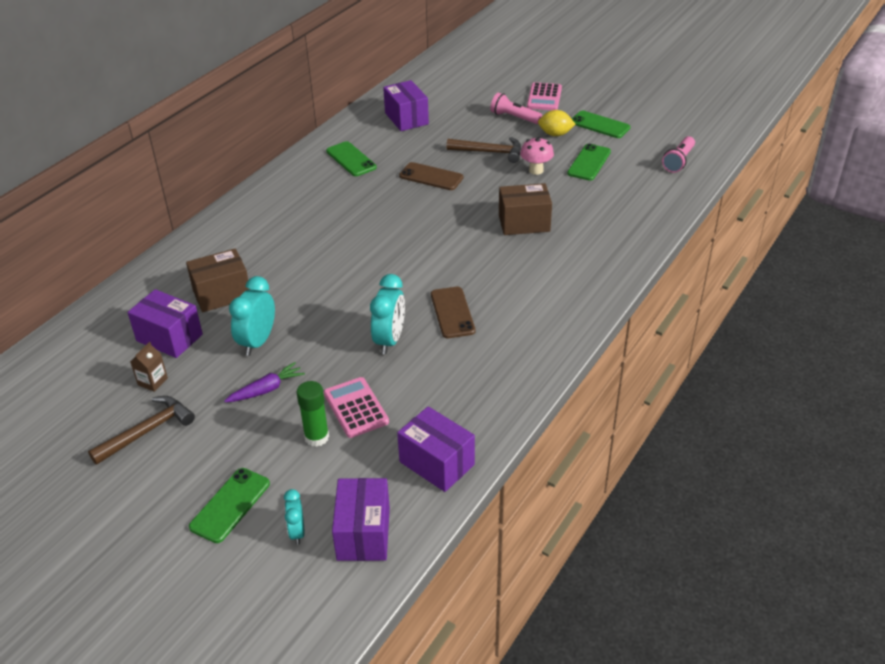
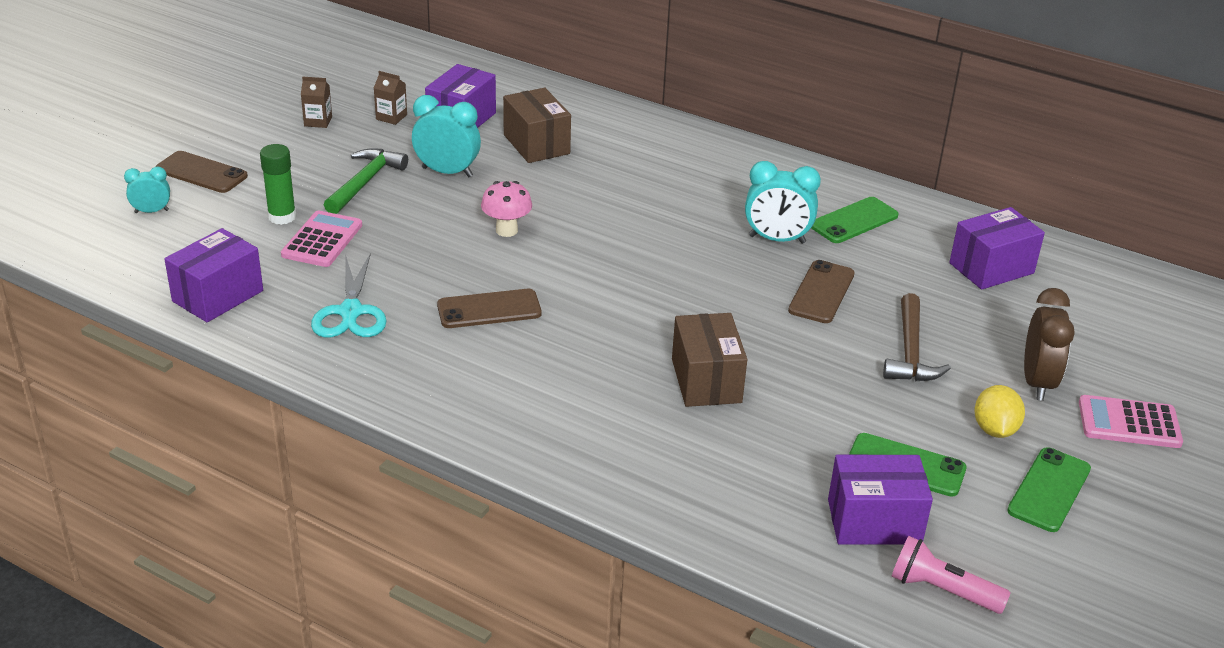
camera: 85 degrees right, 5 degrees down
brown hammer [88,396,195,465] -> brown carton [301,77,332,128]
green phone [189,468,270,543] -> brown phone [155,151,248,193]
purple carrot [224,362,305,402] -> green hammer [324,148,408,214]
pink calculator [324,377,389,438] -> pink calculator turned 45 degrees counterclockwise [281,210,362,267]
purple box [332,478,390,561] -> purple box moved to [828,455,933,545]
turquoise clock [370,274,405,354] -> turquoise clock moved to [745,161,821,244]
pink flashlight [490,93,542,124] -> brown clock [1024,288,1075,401]
pink mushroom [520,137,554,175] -> pink mushroom moved to [481,181,532,237]
none -> turquoise scissors [311,253,387,338]

